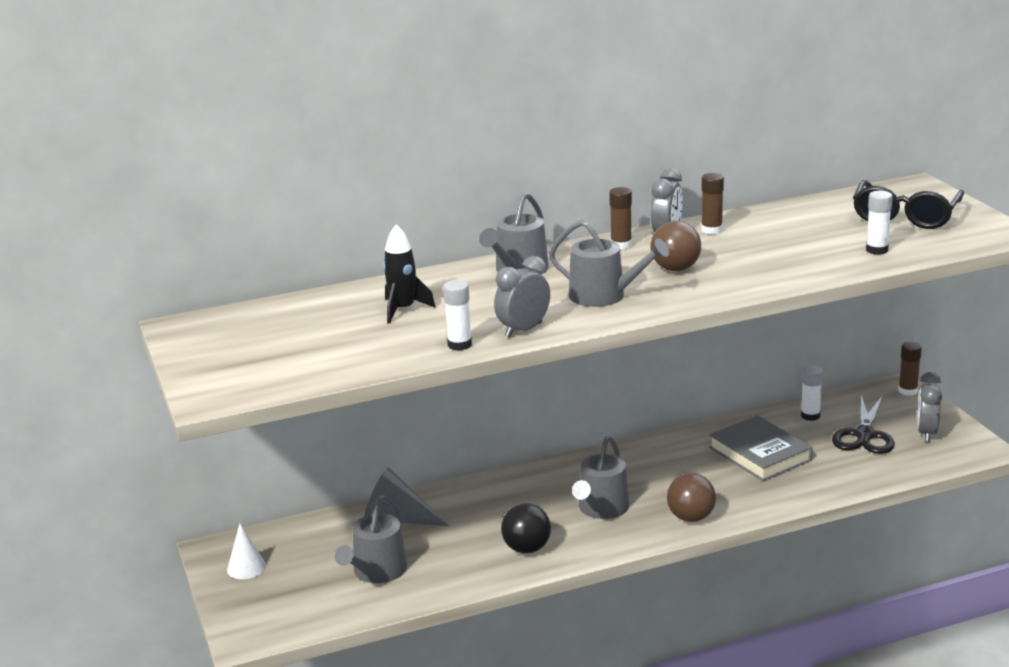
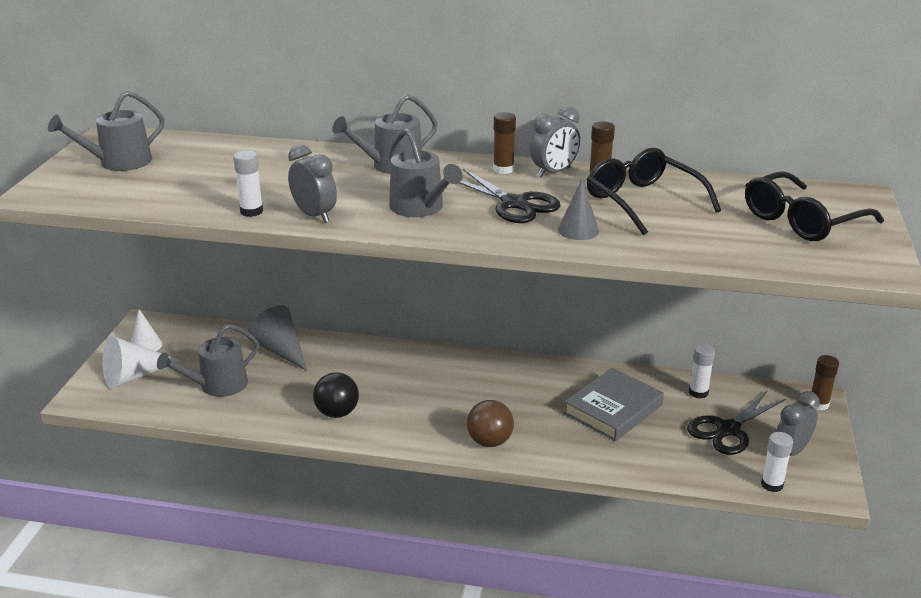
camera: 30 degrees right, 5 degrees up
black rocket [383,224,436,324] -> none
grey clock [494,256,550,338] -> grey clock turned 60 degrees clockwise [288,144,337,223]
grey watering can [572,436,629,519] -> grey watering can moved to [48,91,164,171]
brown ball [651,221,701,271] -> black scissors [459,169,561,223]
grey book [709,415,813,481] -> grey book turned 45 degrees clockwise [564,368,664,441]
white glue stick [866,191,893,255] -> white glue stick moved to [761,432,793,492]
none -> white cone [103,336,181,389]
none -> grey cone [558,179,599,240]
none -> black glasses [587,148,721,235]

